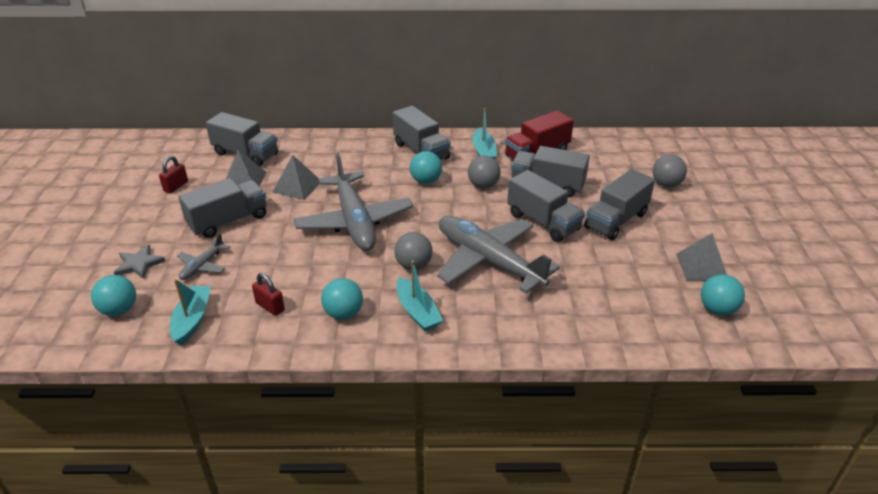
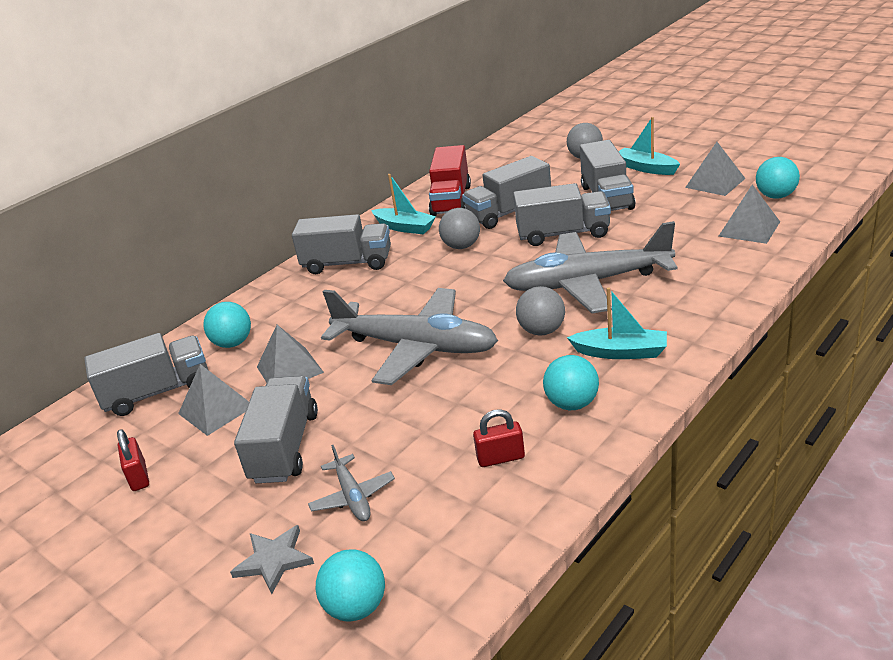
camera: 45 degrees left, 5 degrees down
turquoise boat [170,279,211,346] -> turquoise boat moved to [618,117,680,175]
turquoise ball [410,151,442,184] -> turquoise ball moved to [203,302,251,348]
none -> grey pyramid [719,184,780,244]

